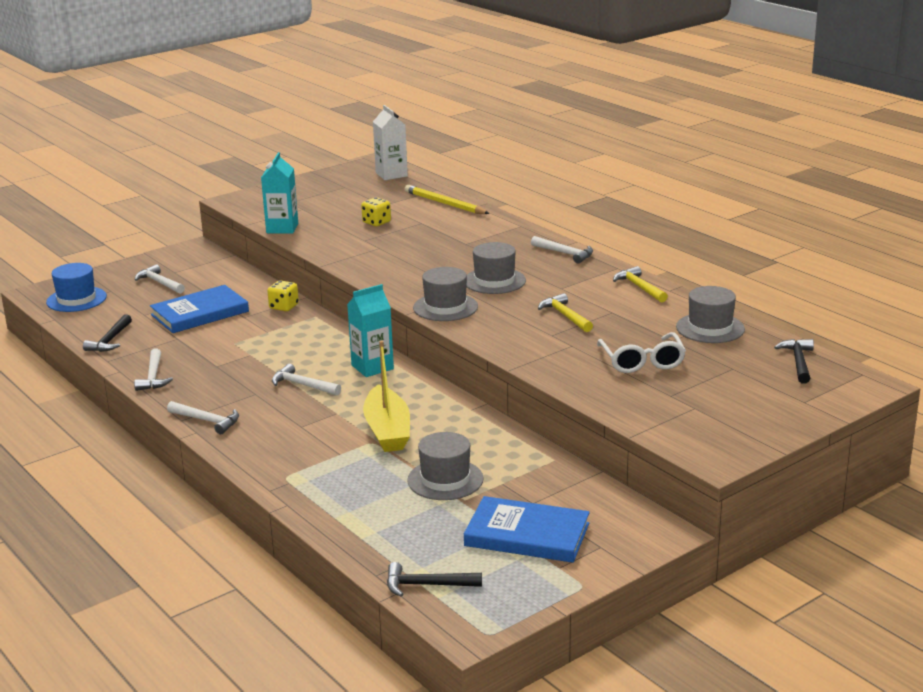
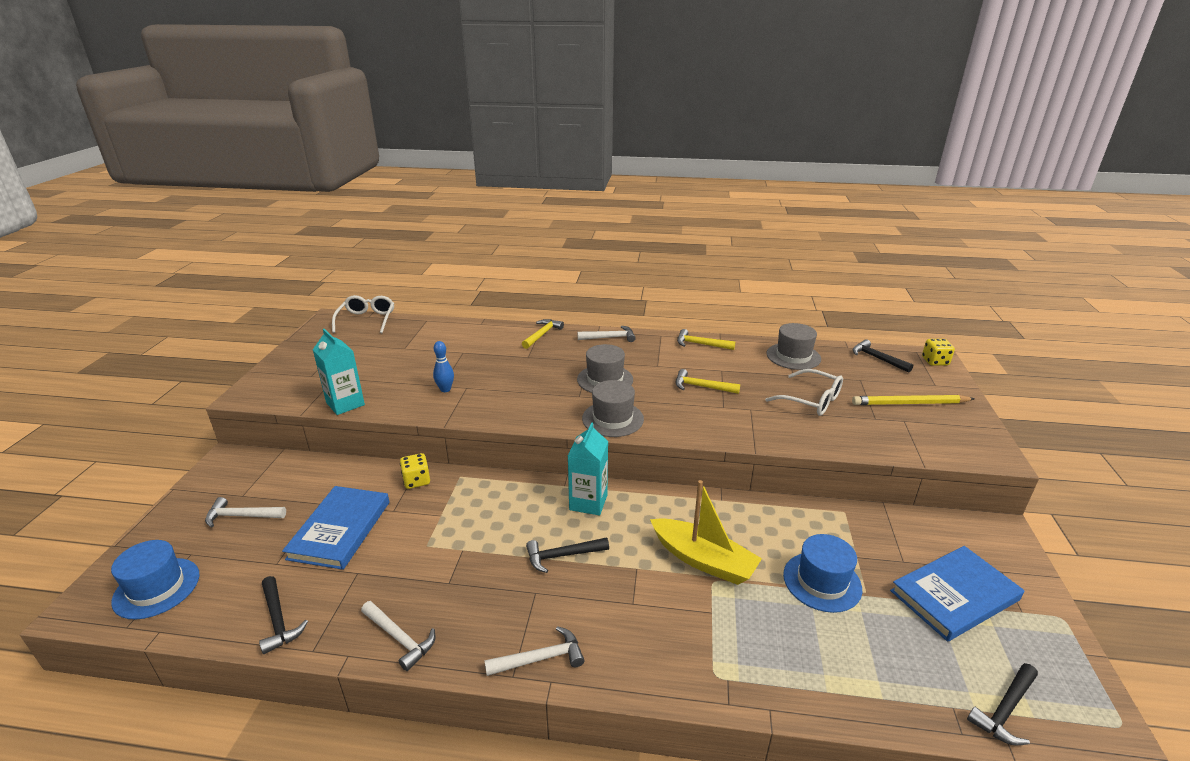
camera: 45 degrees left, 5 degrees up
white hammer [272,364,341,396] -> black hammer [526,537,609,573]
yellow dice [361,197,391,226] -> yellow dice moved to [922,339,955,366]
white carton [373,105,408,180] -> white glasses [332,295,394,333]
yellow pencil [405,185,490,214] -> yellow pencil moved to [852,395,975,405]
grey hat [407,432,484,500] -> blue hat [783,534,862,613]
none -> blue bowling pin [433,341,454,392]
none -> yellow hammer [522,319,564,349]

